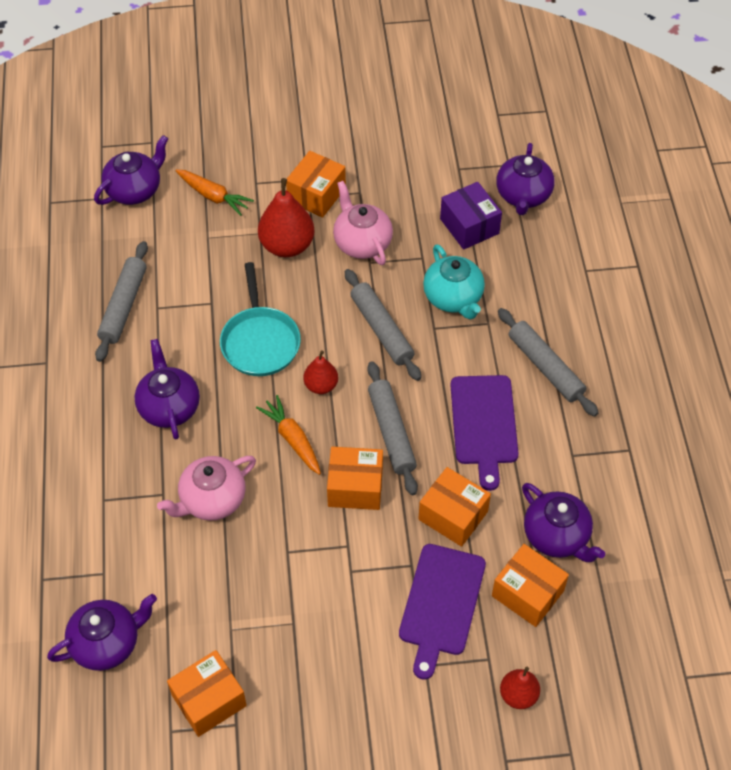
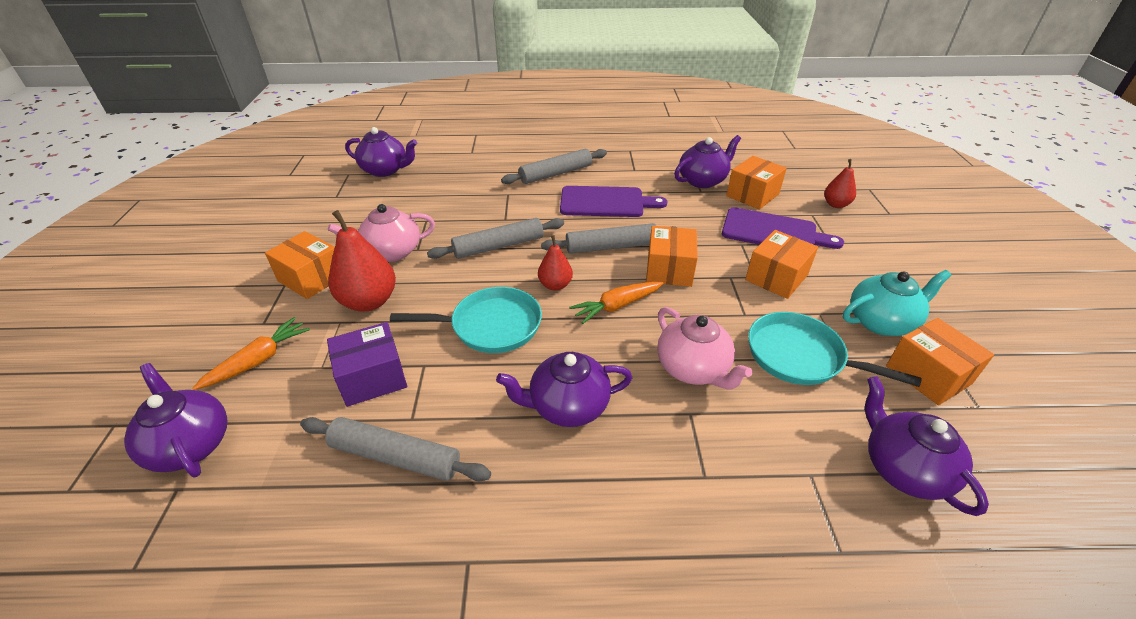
camera: 85 degrees left, 15 degrees down
orange box [418,467,491,547] -> orange box moved to [745,230,818,299]
turquoise teapot [423,244,485,320] -> turquoise teapot moved to [843,270,952,336]
purple box [440,182,502,250] -> purple box moved to [327,322,407,407]
none -> turquoise pan [748,312,922,387]

